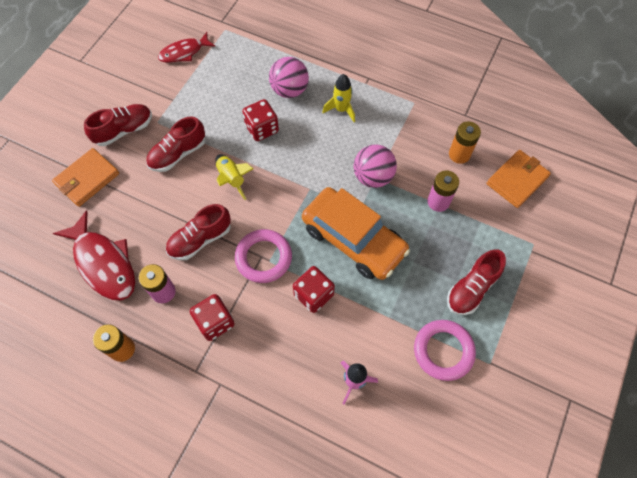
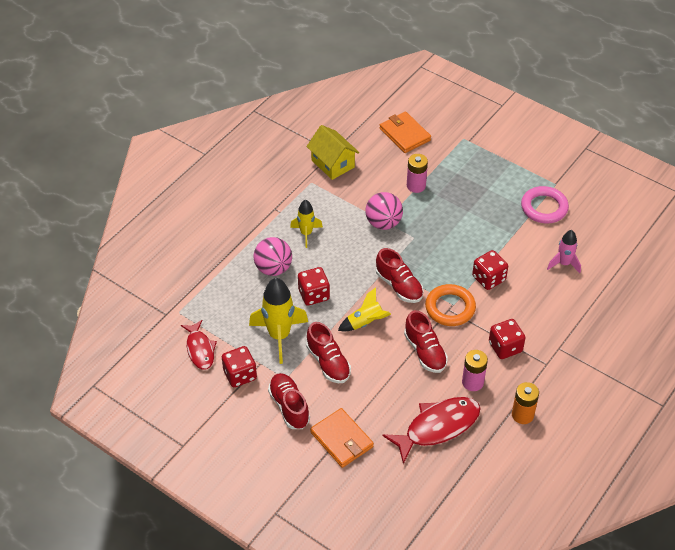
camera: 80 degrees left, 15 degrees down
pink ring [235,229,292,283] -> orange ring [425,284,476,326]
orange car [302,187,410,280] -> none
red shoe [447,249,506,315] -> red shoe moved to [376,248,424,303]
orange battery [449,122,481,164] -> none
none -> red dice [222,346,257,387]
none -> yellow rocket [249,278,308,364]
none -> yellow house [307,125,359,180]

